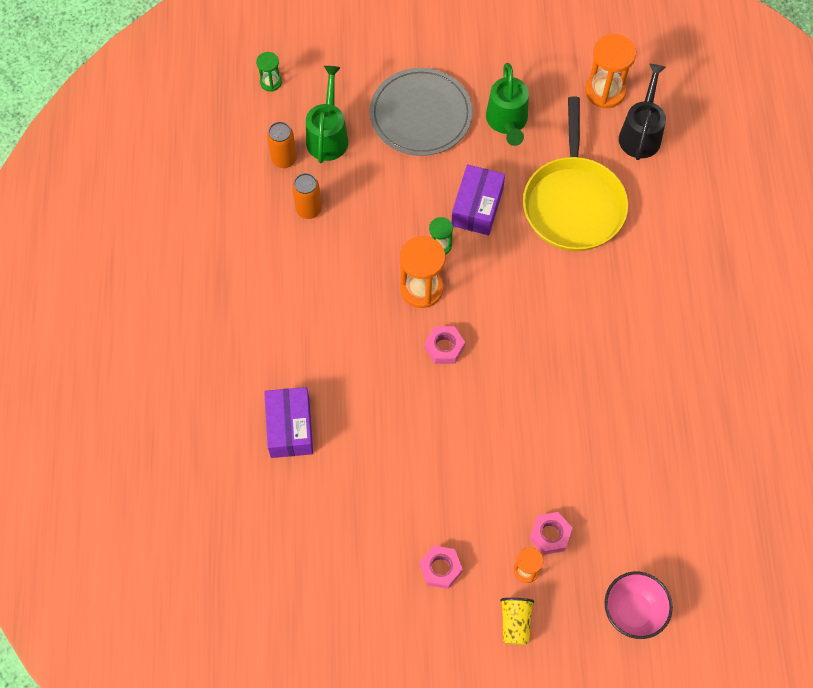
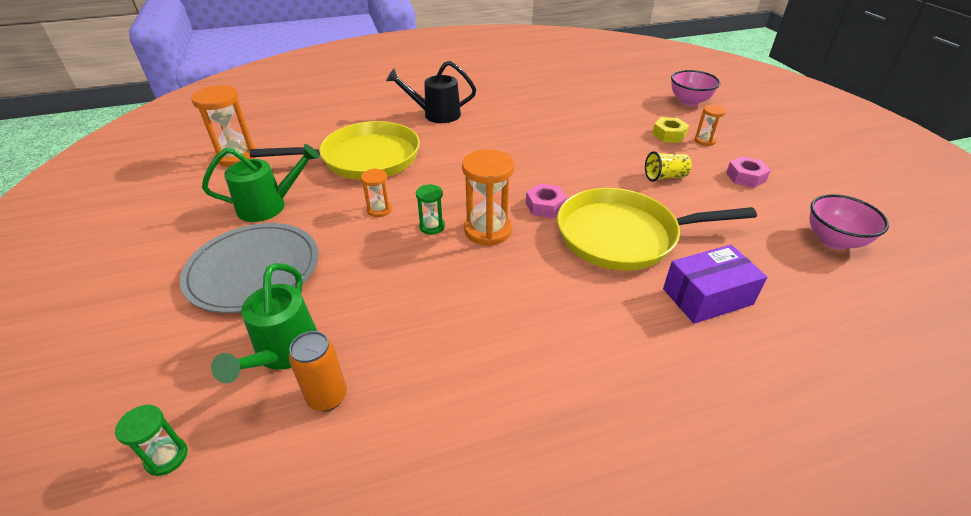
camera: 105 degrees left, 25 degrees down
orange can [292,173,322,219] -> none
green watering can [306,66,349,163] -> green watering can turned 75 degrees counterclockwise [211,263,317,383]
purple box [451,164,505,235] -> orange hourglass [361,169,392,217]
yellow cup [500,598,534,645] -> yellow cup moved to [645,151,692,182]
pink nut [530,512,572,555] -> yellow nut [652,117,689,143]
black watering can [619,64,666,160] -> black watering can moved to [386,61,476,123]
none -> yellow pan [557,188,757,270]
none -> pink bowl [809,194,889,250]

